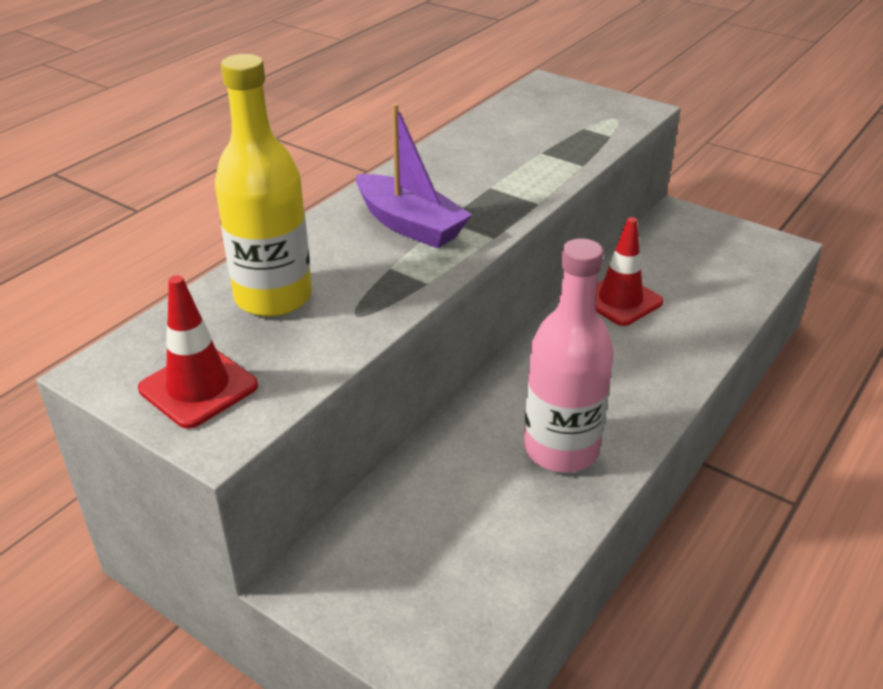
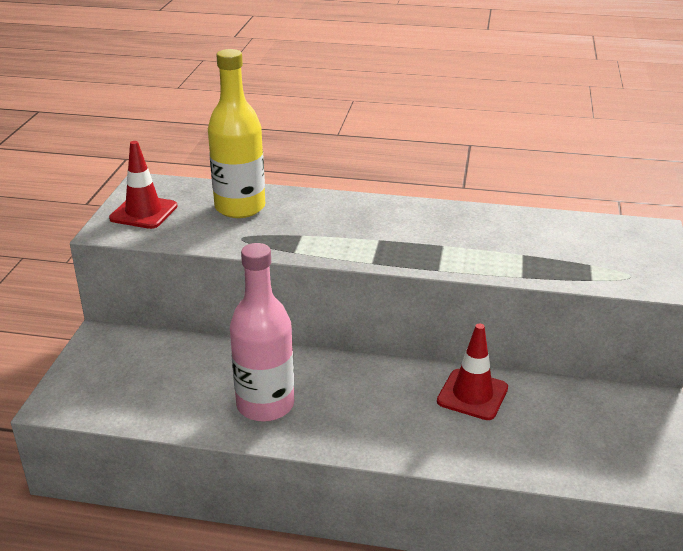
camera: 65 degrees right, 5 degrees down
purple boat [356,103,472,249] -> none

